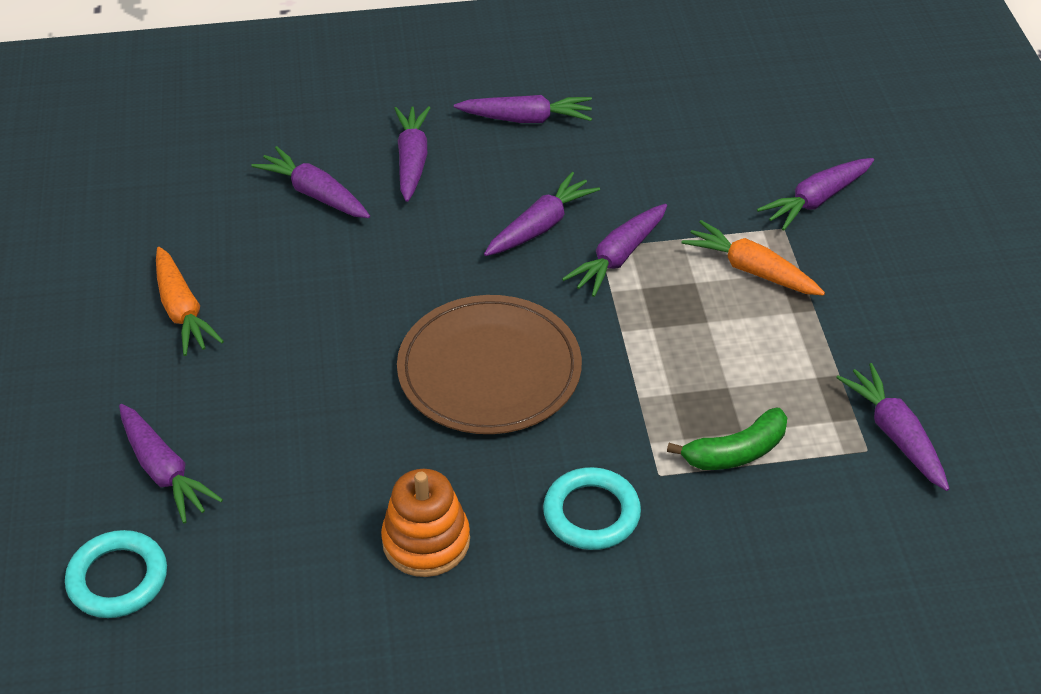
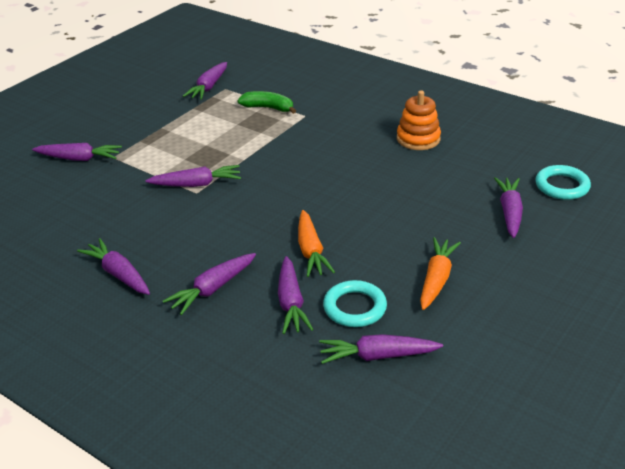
camera: 135 degrees left, 10 degrees down
brown plate [397,295,582,434] -> none
purple carrot [484,172,600,256] -> purple carrot moved to [319,334,443,364]
turquoise ring [543,467,641,550] -> turquoise ring moved to [323,280,387,327]
orange carrot [682,220,825,296] -> orange carrot moved to [298,210,335,277]

